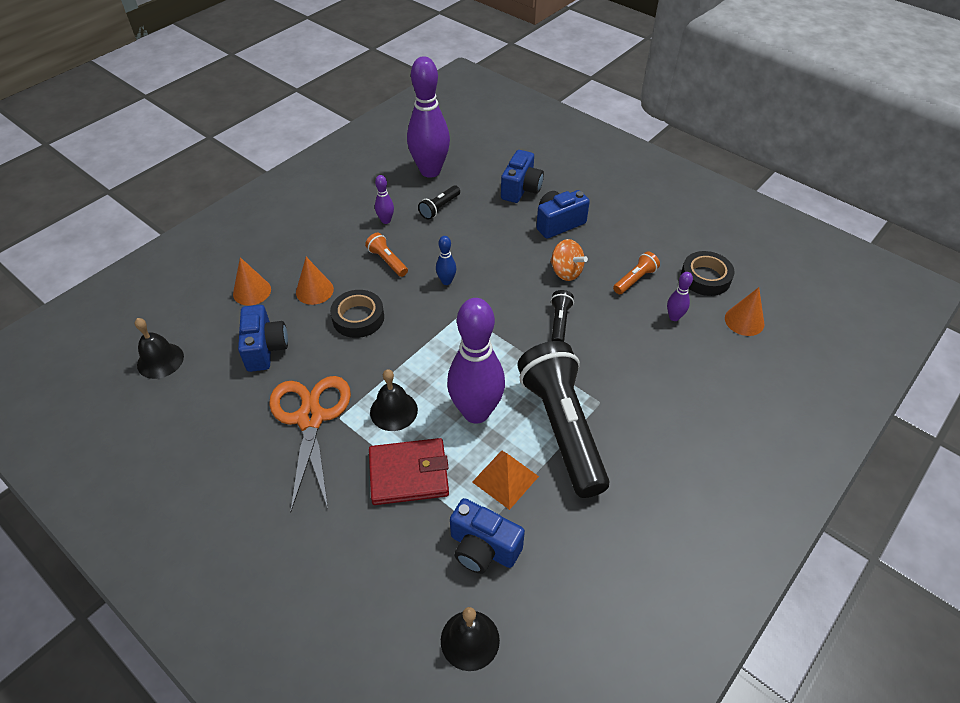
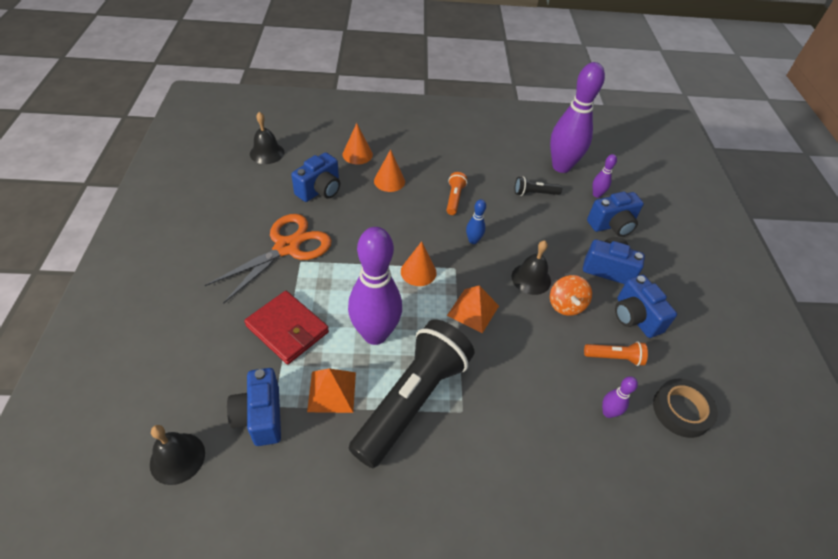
camera: 45 degrees right, 0 degrees up
black tape [330,290,384,338] -> none
black bell [370,369,418,431] -> black bell moved to [511,240,551,295]
purple bowling pin [375,175,394,224] -> purple bowling pin moved to [593,154,617,198]
black flashlight [551,290,574,342] -> none
orange cone [725,287,765,336] -> orange cone moved to [401,241,437,286]
none -> orange pyramid [447,285,499,333]
none -> blue camera [615,275,677,338]

